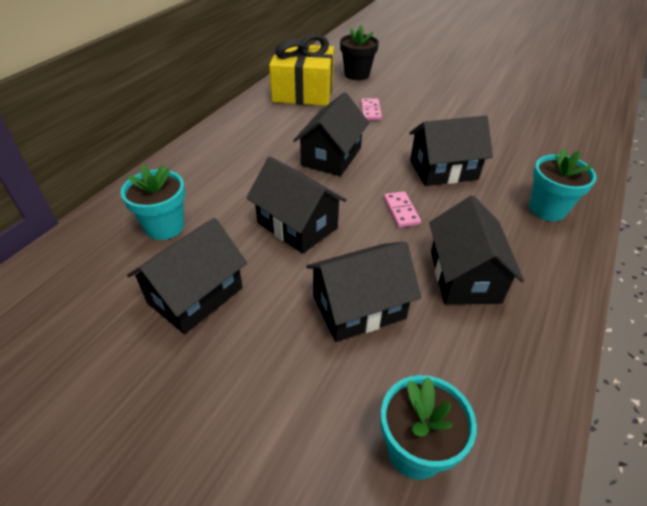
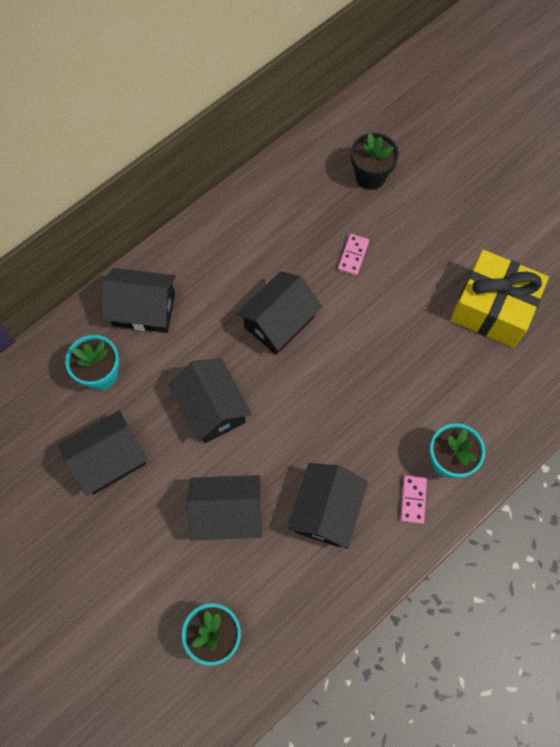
camera: 20 degrees right, 25 degrees up
yellow gift [269,34,334,106] -> yellow gift moved to [450,250,549,348]
pink domino [384,191,421,227] -> pink domino moved to [401,475,427,524]
black house [409,116,493,186] -> black house moved to [102,268,176,333]

